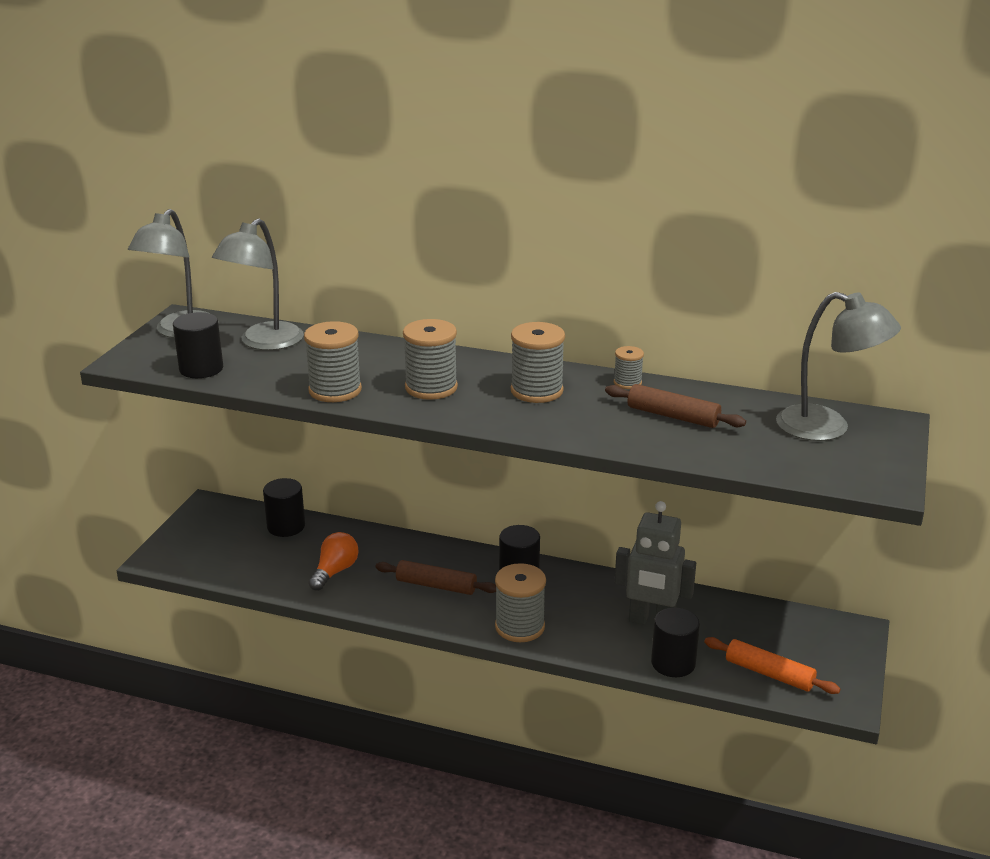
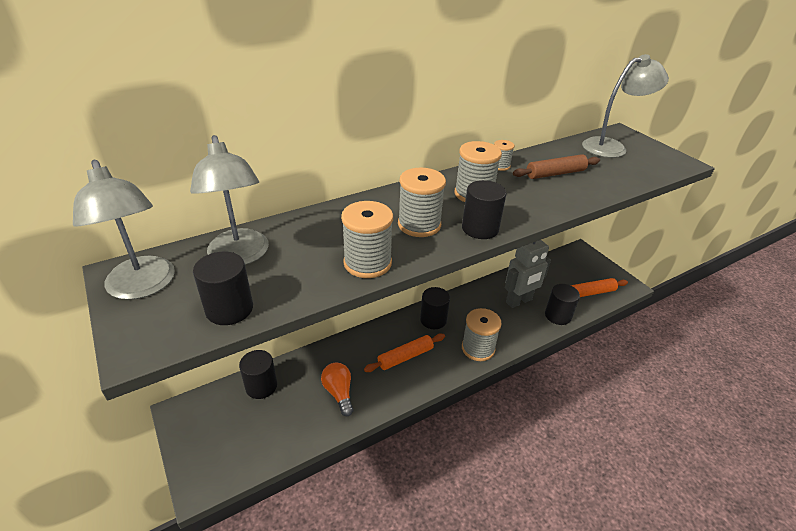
camera: 50 degrees left, 10 degrees up
brown rolling pin [375,560,496,595] -> orange rolling pin [364,333,445,372]
none -> black cylinder [462,180,507,239]

